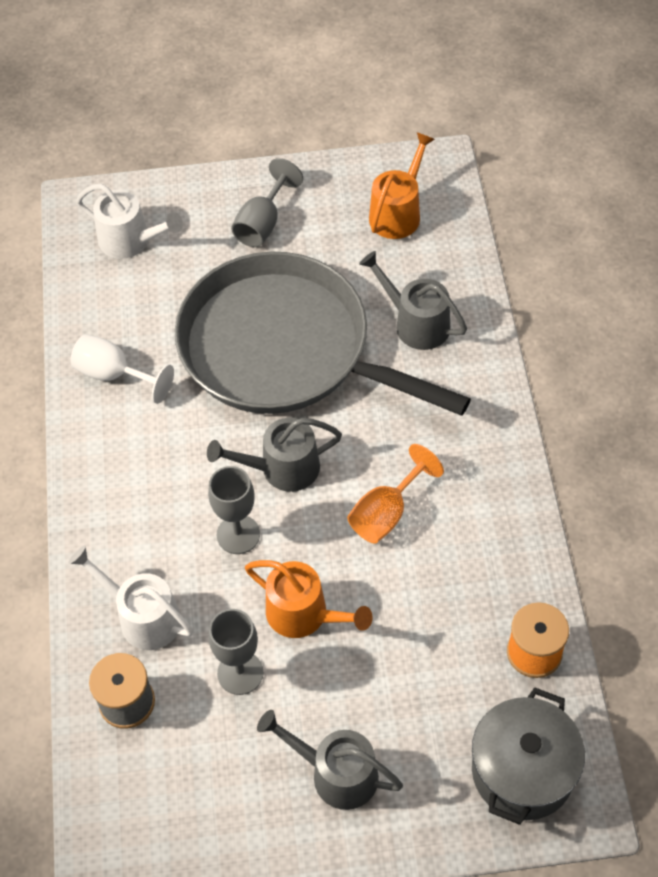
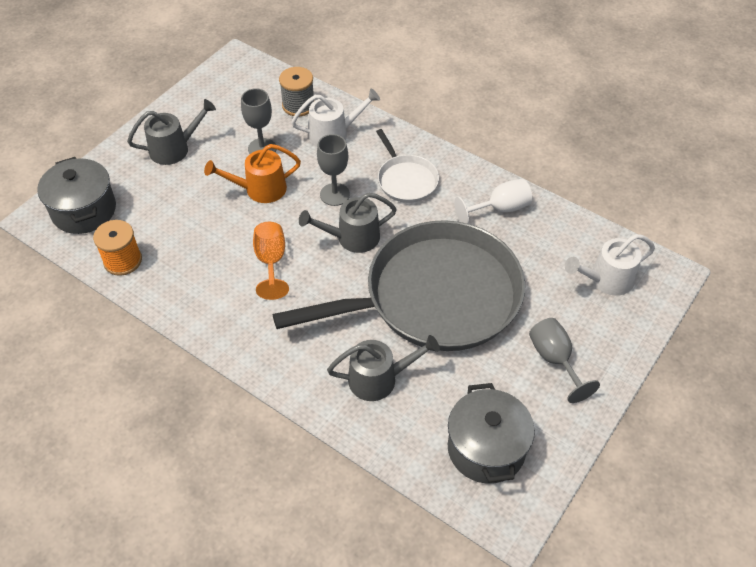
camera: 130 degrees right, 5 degrees down
grey watering can [207,418,342,492] -> grey watering can turned 135 degrees counterclockwise [299,192,397,253]
orange watering can [369,132,435,239] -> grey pot [448,383,535,484]
none -> white pan [376,129,439,203]

